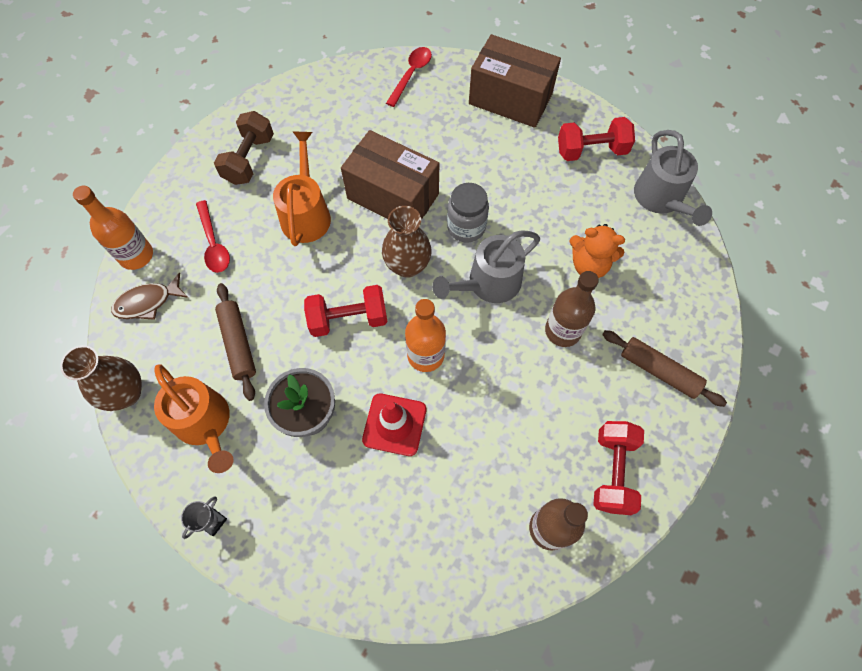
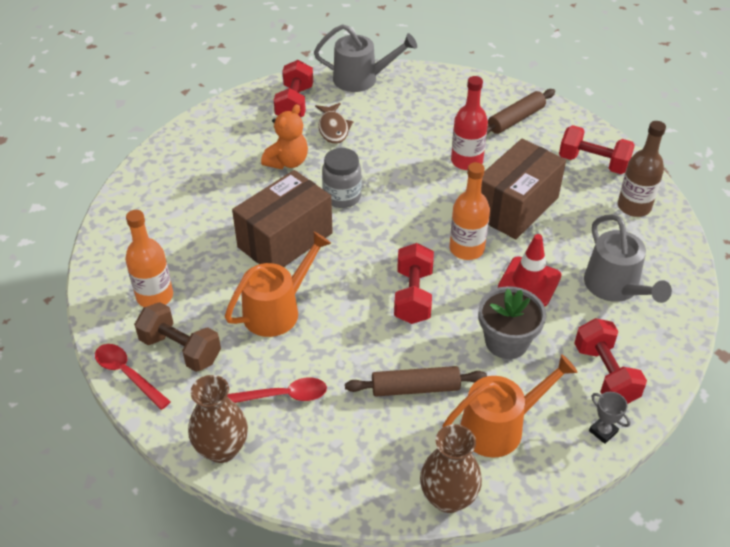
camera: 75 degrees left, 20 degrees down
orange bottle [73,186,153,270] -> orange bottle moved to [125,210,173,307]
brown fish [111,273,188,320] -> brown fish moved to [315,103,353,144]
orange watering can [273,131,331,246] -> orange watering can turned 120 degrees clockwise [225,231,331,337]
brown vase [382,206,431,278] -> brown vase moved to [188,375,248,463]
red spoon [386,47,432,107] -> red spoon moved to [95,344,171,410]
grey watering can [432,230,540,303] -> grey watering can moved to [584,214,672,303]
brown box [469,34,561,128] -> brown box moved to [481,138,566,239]
brown bottle [545,271,599,347] -> red bottle [451,76,488,170]
orange teddy bear [569,224,625,278] -> orange teddy bear moved to [261,104,308,169]
none -> red dumbbell [574,318,647,404]

